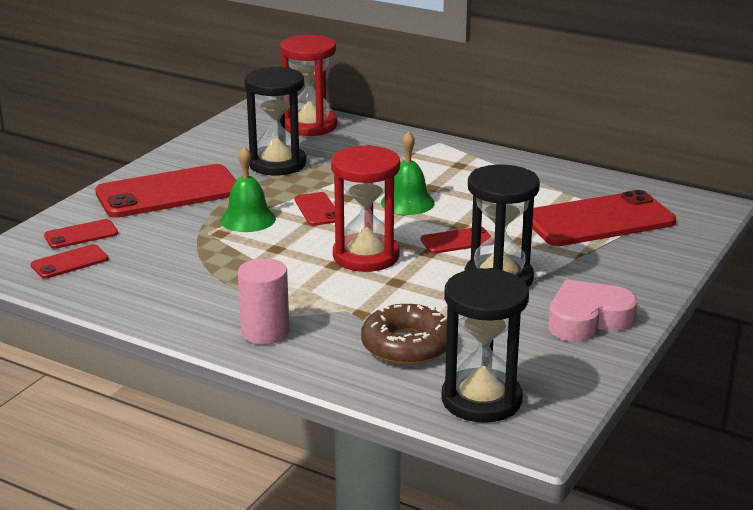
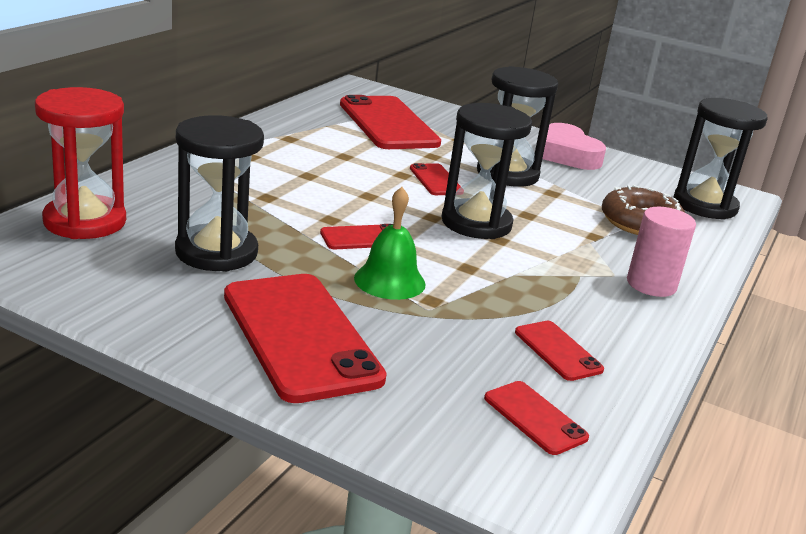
camera: 95 degrees left, 0 degrees up
red phone [44,219,118,249] -> red phone moved to [515,321,604,381]
red hourglass [331,145,400,272] -> black hourglass [441,103,532,239]
green bell [381,131,435,215] -> none

